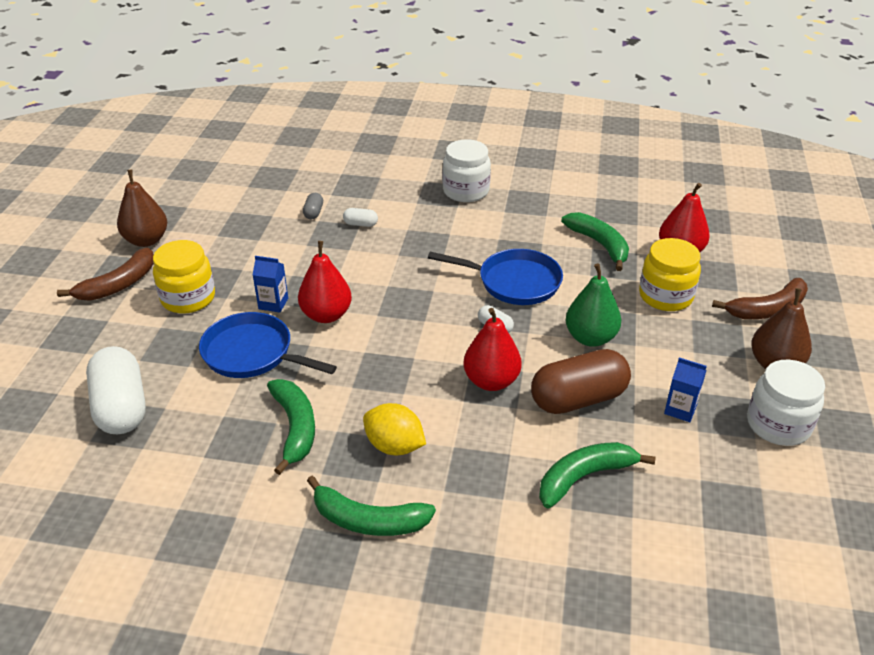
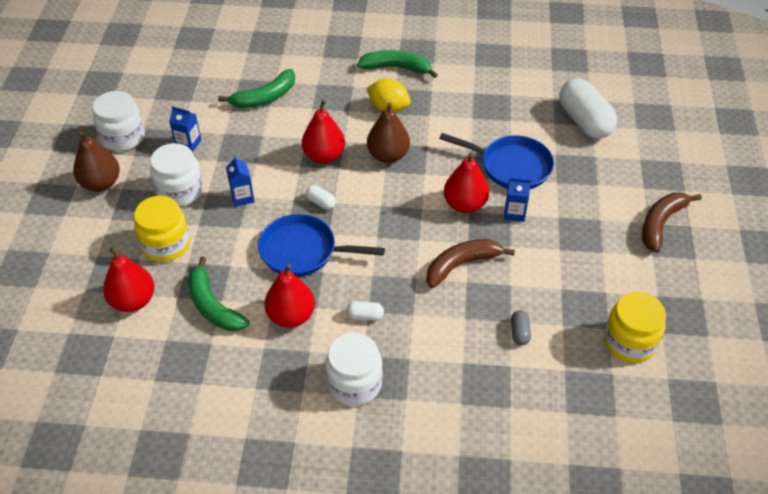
camera: 175 degrees right, 10 degrees up
brown pear [117,170,167,247] -> brown pear moved to [367,103,410,163]
yellow jar [153,240,215,314] -> yellow jar moved to [604,292,666,363]
green banana [267,379,315,475] -> none
white capsule [343,208,378,227] -> white capsule moved to [346,301,384,321]
brown capsule [531,349,631,414] -> none
green pear [566,263,621,347] -> blue carton [226,156,255,207]
brown banana [712,278,808,319] -> brown banana moved to [426,239,515,288]
none -> white jar [150,143,203,207]
none -> red pear [264,264,315,328]

